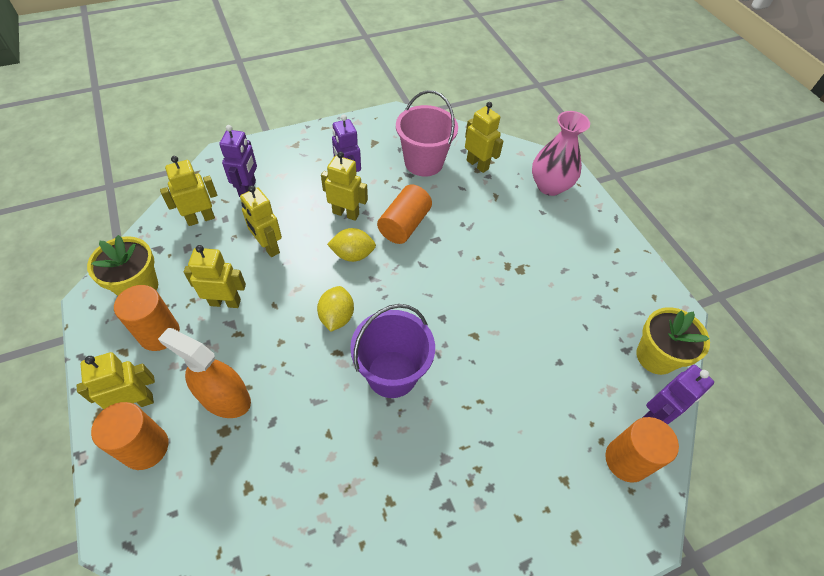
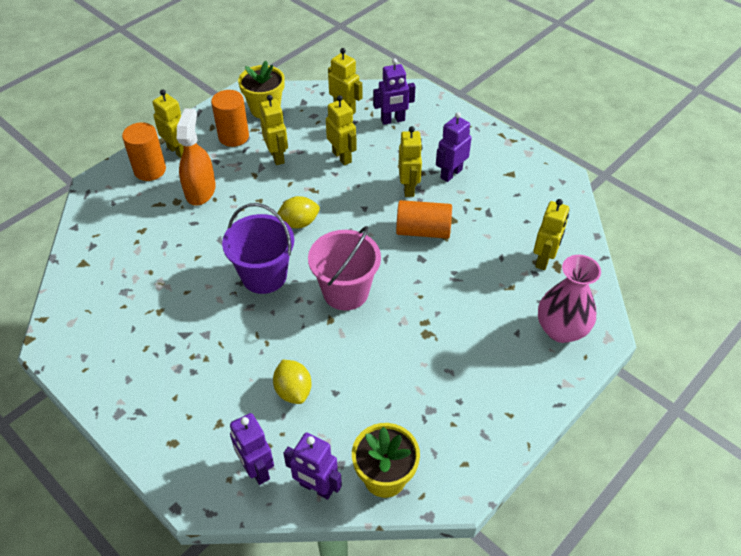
camera: 70 degrees right, 5 degrees down
yellow robot [240,185,282,257] -> yellow robot turned 120 degrees clockwise [326,95,357,165]
yellow lemon [327,228,376,262] -> yellow lemon moved to [273,360,312,404]
pink bucket [396,90,458,177] -> pink bucket moved to [308,226,381,311]
orange cylinder [605,417,679,483] -> purple robot [230,413,274,485]

